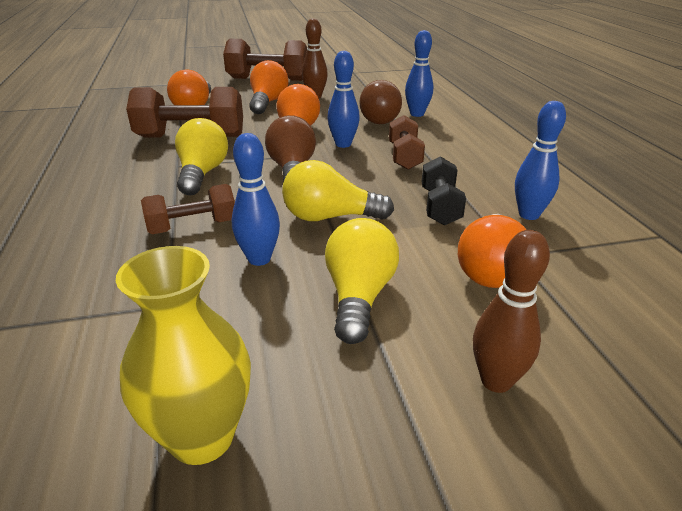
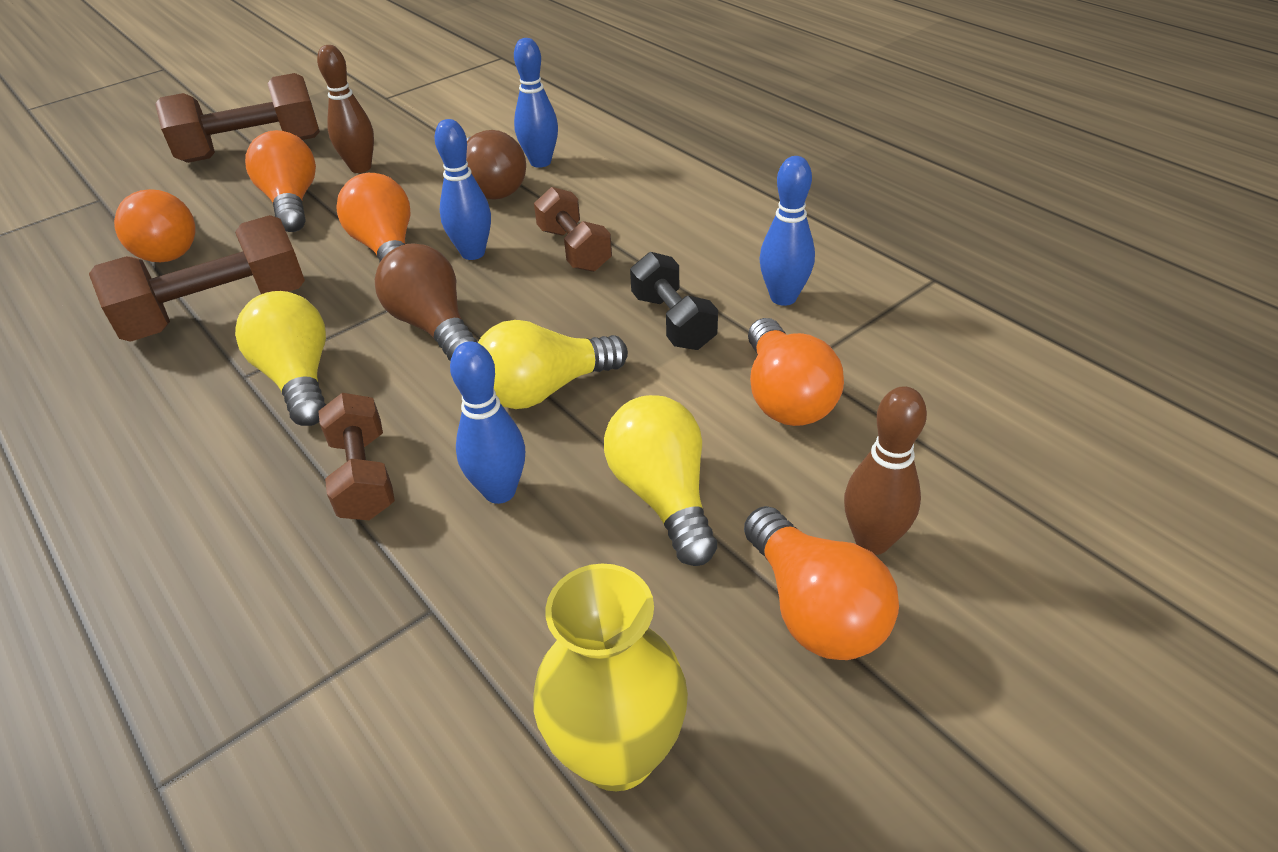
camera: 25 degrees left, 10 degrees up
brown dumbbell [141,184,235,234] -> brown dumbbell turned 60 degrees counterclockwise [318,393,395,520]
none -> orange light bulb [744,506,899,660]

